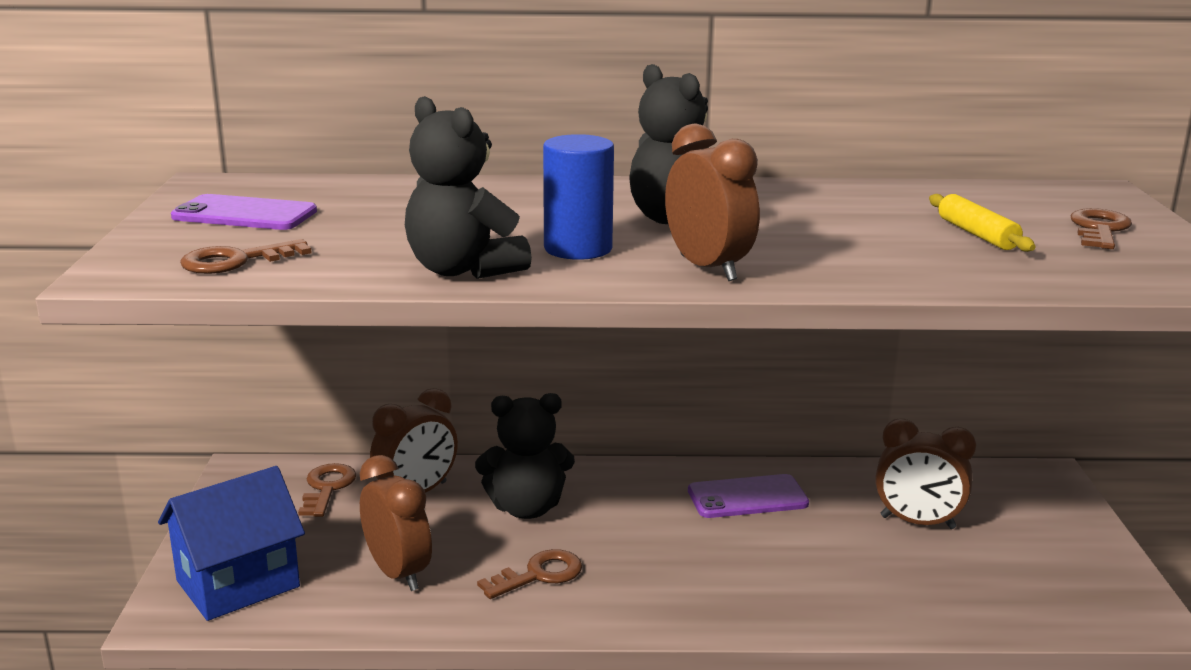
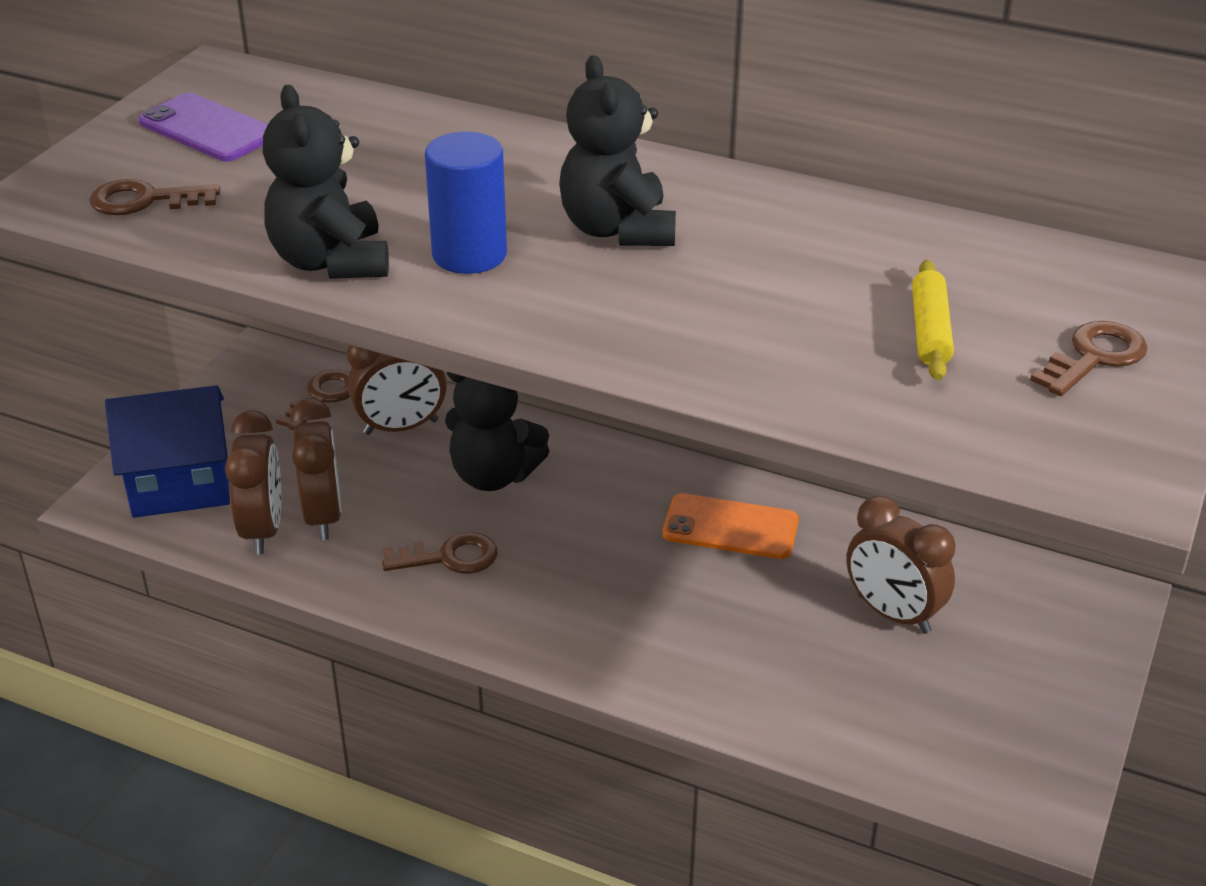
camera: 25 degrees right, 15 degrees up
brown clock [665,124,760,281] -> brown clock moved to [225,410,281,554]
purple phone [688,474,809,518] -> orange phone [662,493,799,559]

